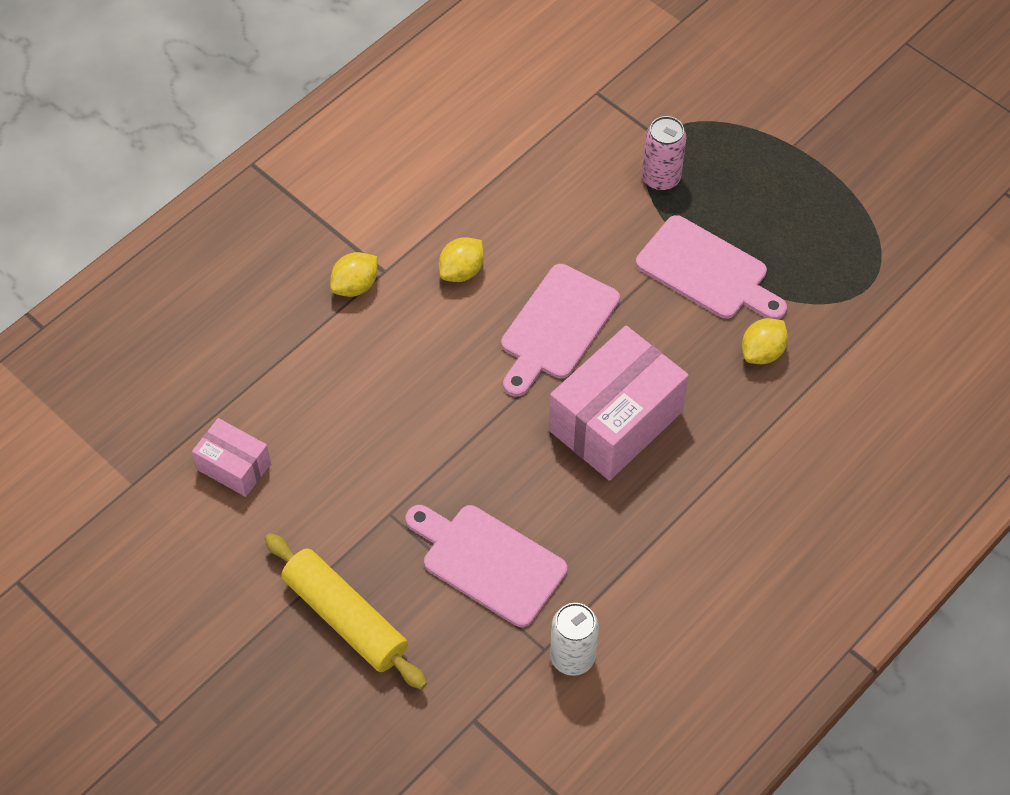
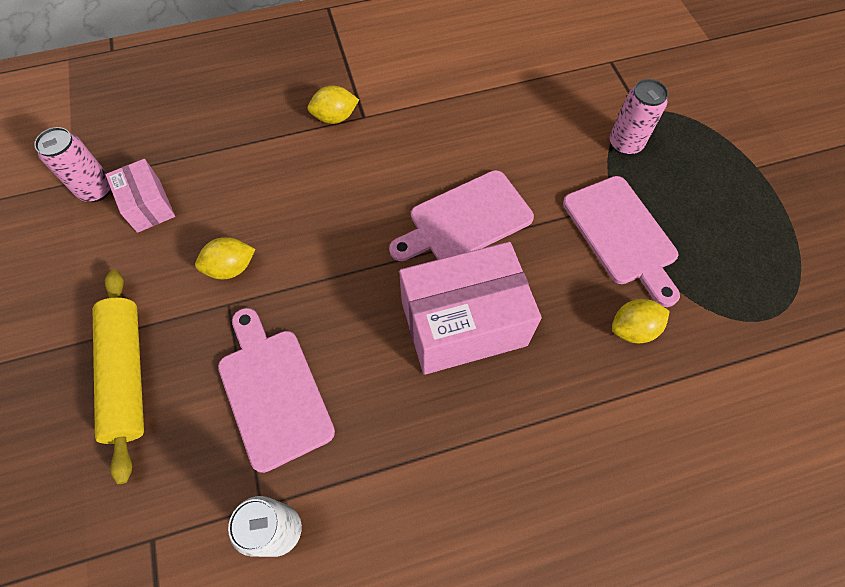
camera: 30 degrees right, 5 degrees up
yellow lemon [439,237,484,282] -> yellow lemon moved to [195,237,255,279]
none -> pink can [34,127,111,202]

